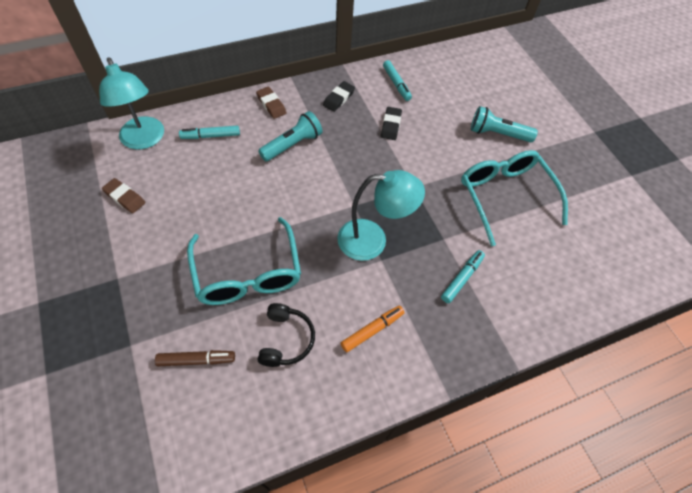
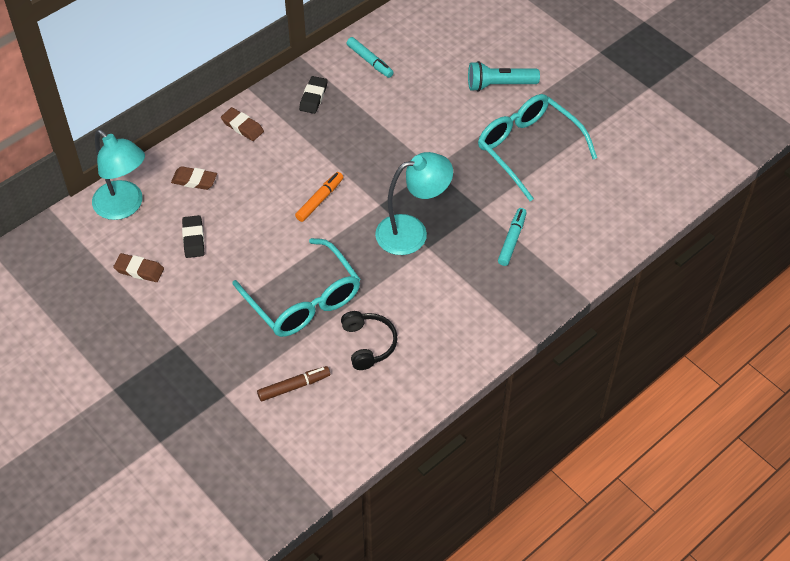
camera: 15 degrees left, 5 degrees down
turquoise marker [179,125,240,139] -> brown eraser [171,166,217,190]
turquoise flashlight [258,111,322,162] -> none
orange marker [341,306,405,353] -> orange marker moved to [295,172,343,222]
black eraser [381,107,402,140] -> black eraser moved to [182,215,204,258]

